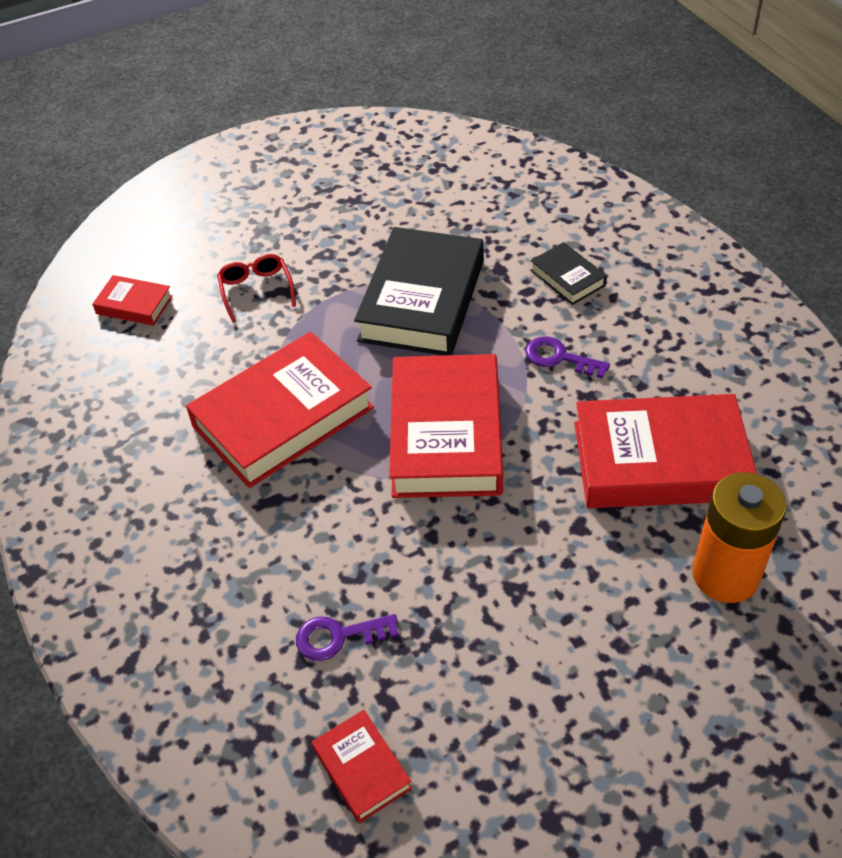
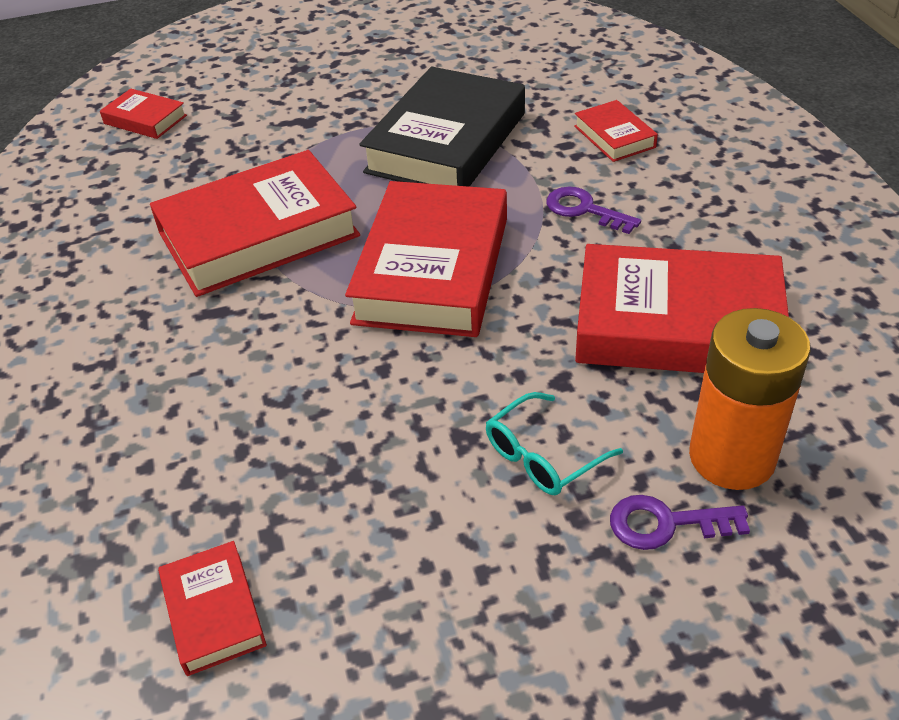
camera: 10 degrees right, 5 degrees down
red glasses [217,254,296,322] -> none
purple key [296,614,399,661] -> purple key moved to [610,495,750,550]
black book [530,242,607,305] -> red book [574,100,658,162]
none -> turquoise glasses [486,392,623,495]

